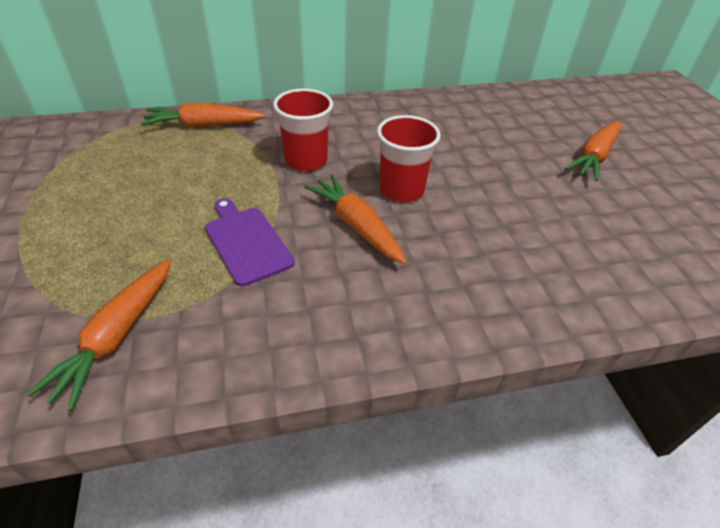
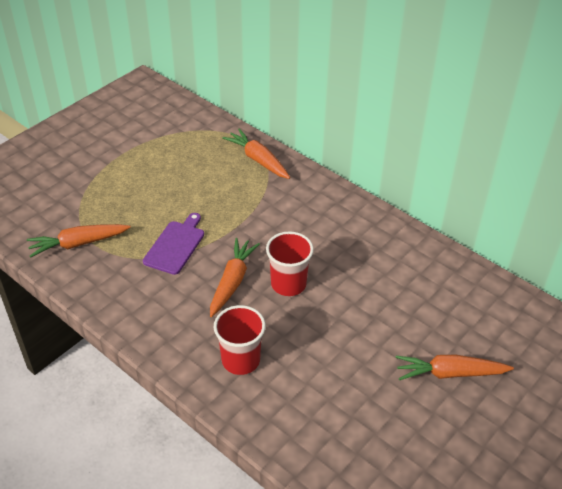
camera: 55 degrees right, 0 degrees up
red cup [273,89,333,171] -> red cup moved to [214,305,266,375]

